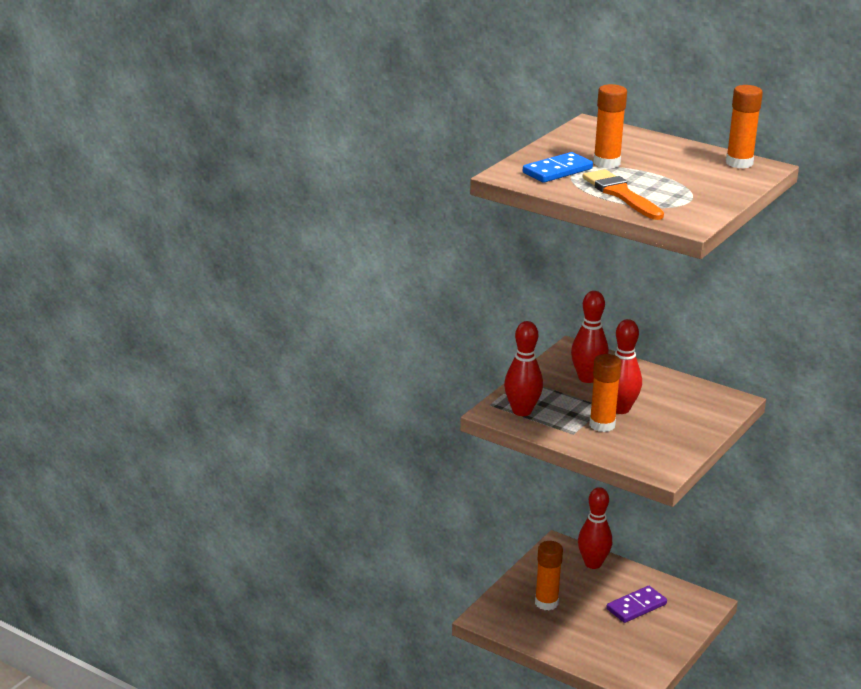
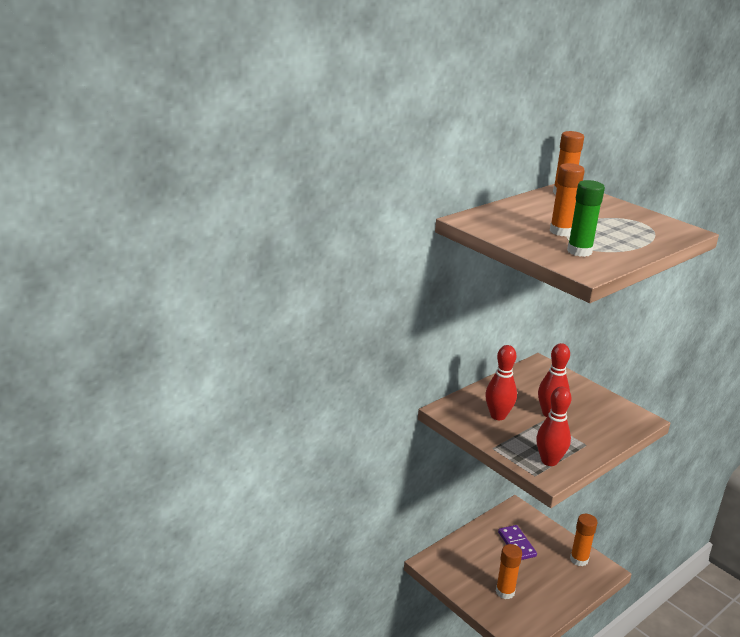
camera: 75 degrees left, 0 degrees up
blue domino [523,152,593,183] -> green glue stick [567,180,605,257]
red bowling pin [578,487,612,569] -> none
orange brush [582,169,664,220] -> none
orange glue stick [589,354,622,432] -> orange glue stick moved to [570,514,598,566]

